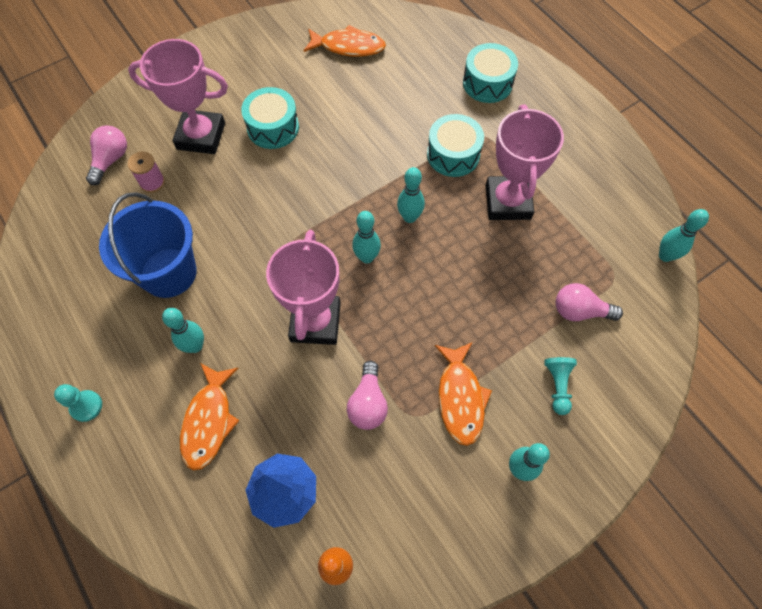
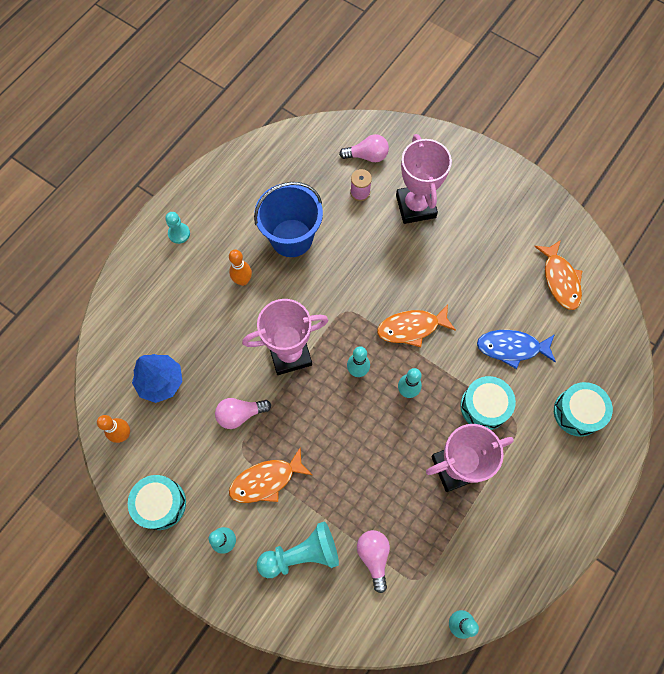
camera: 70 degrees right, 5 degrees up
turquoise bowling pin [162,308,204,353] -> orange bowling pin [229,249,252,286]
orange fish [180,363,240,470] -> orange fish moved to [377,304,456,347]
turquoise drum [241,87,299,149] -> turquoise drum moved to [128,475,186,530]
turquoise pawn [544,357,577,415] -> turquoise pawn [257,521,339,578], size x1.72
none -> blue fish [477,330,556,369]

